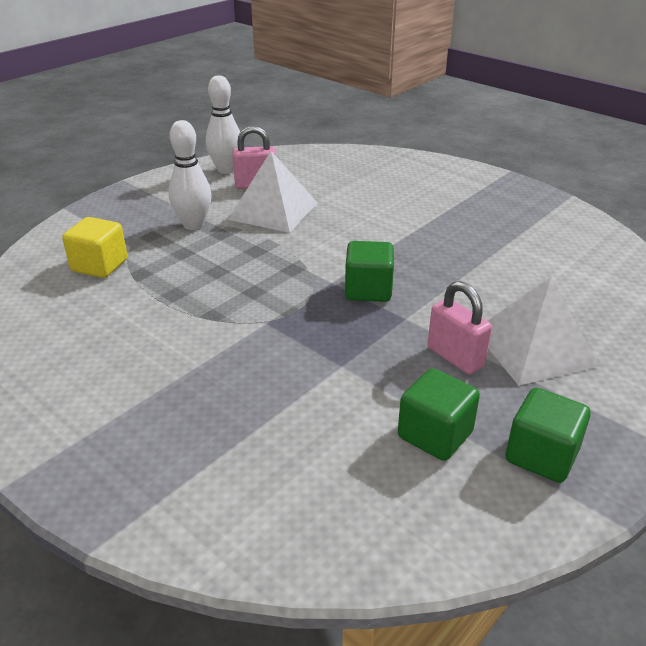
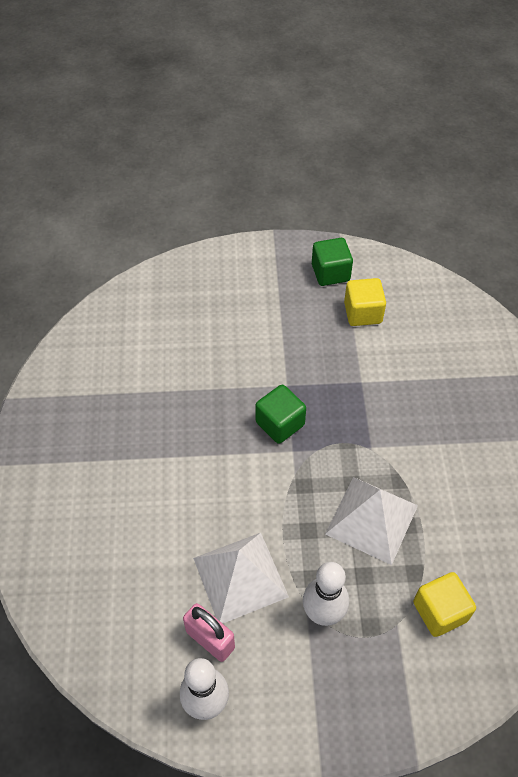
camera: 135 degrees left, 20 degrees up
green cube [398,368,480,461] -> yellow cube [344,278,386,326]
pink padlock [428,281,492,375] -> none
white pyramid [488,277,599,386] -> white pyramid moved to [325,477,418,565]

